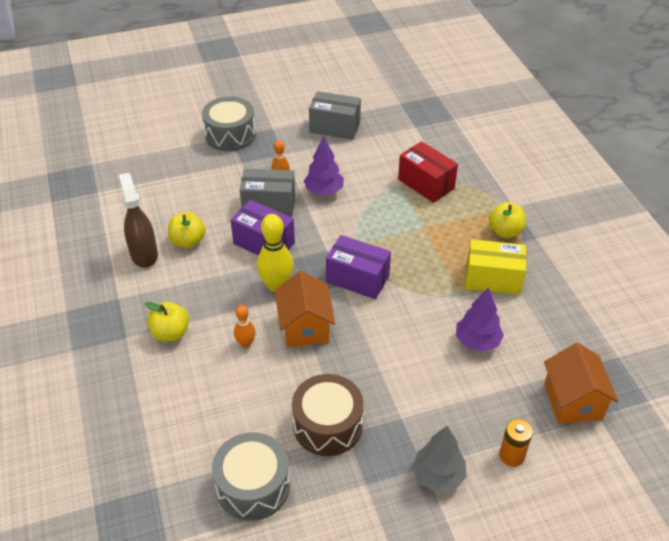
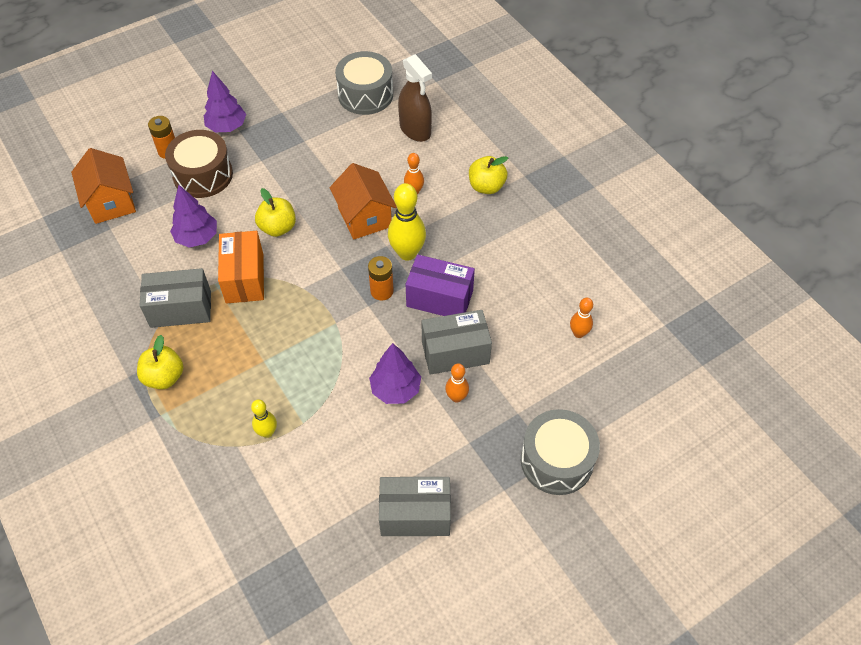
camera: 165 degrees right, 10 degrees up
brown spray bottle [119,173,158,268] -> brown spray bottle moved to [398,54,432,142]
yellow apple [168,212,205,248] -> yellow apple moved to [255,188,296,237]
brown drum [292,374,363,456] -> brown drum moved to [165,130,233,198]
purple box [326,235,391,299] -> none
red box [398,141,458,203] -> yellow bowling pin [251,399,277,438]
grey tree [412,425,467,492] -> purple tree [204,71,246,132]
yellow box [465,239,527,295] -> grey box [139,268,211,328]
none -> orange box [218,231,264,304]
none -> orange battery [368,256,394,300]
none -> orange bowling pin [570,298,593,338]

